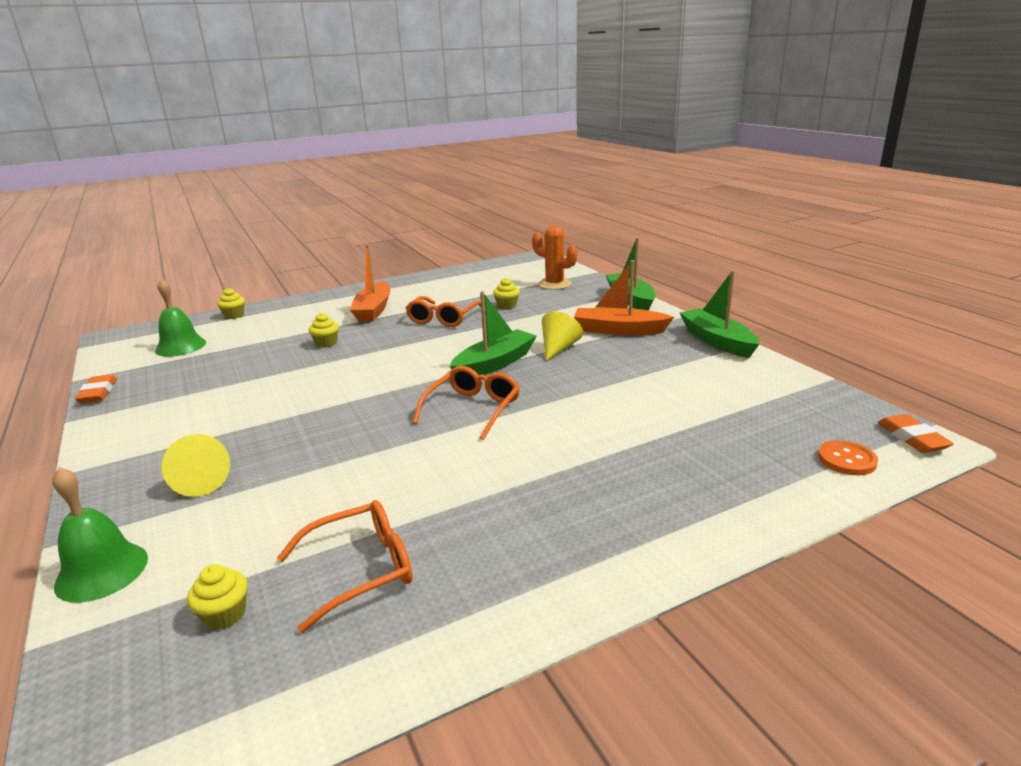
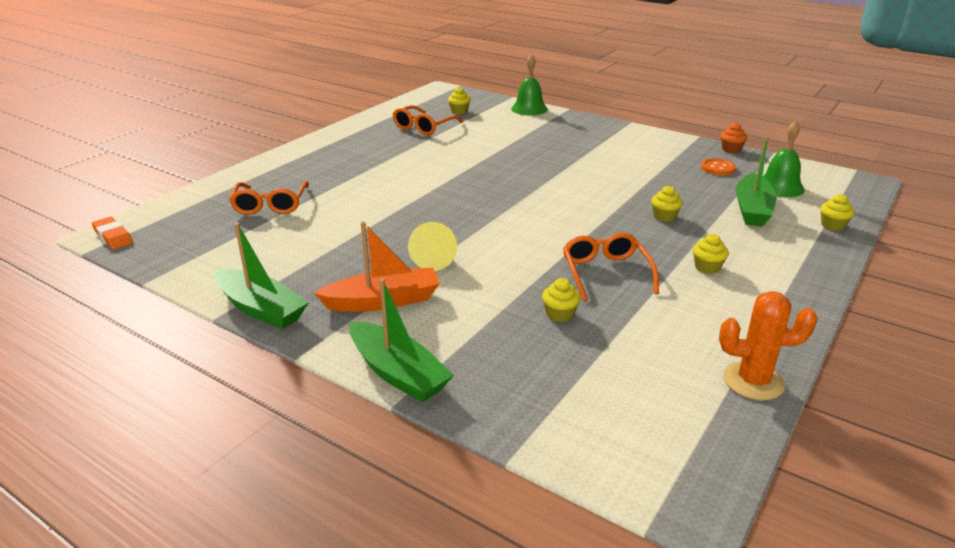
camera: 150 degrees right, 5 degrees up
orange eraser [75,374,117,403] -> orange cupcake [721,123,747,153]
yellow cone [161,434,230,497] -> none
orange boat [350,244,390,322] -> yellow cupcake [693,234,729,274]
orange glasses [413,366,520,440] -> orange glasses moved to [229,181,309,215]
green boat [450,291,537,375] -> green boat moved to [736,136,776,227]
orange cactus [532,225,577,290] -> orange cactus moved to [719,291,817,400]
orange button [818,440,878,475] -> orange button moved to [701,158,736,175]

